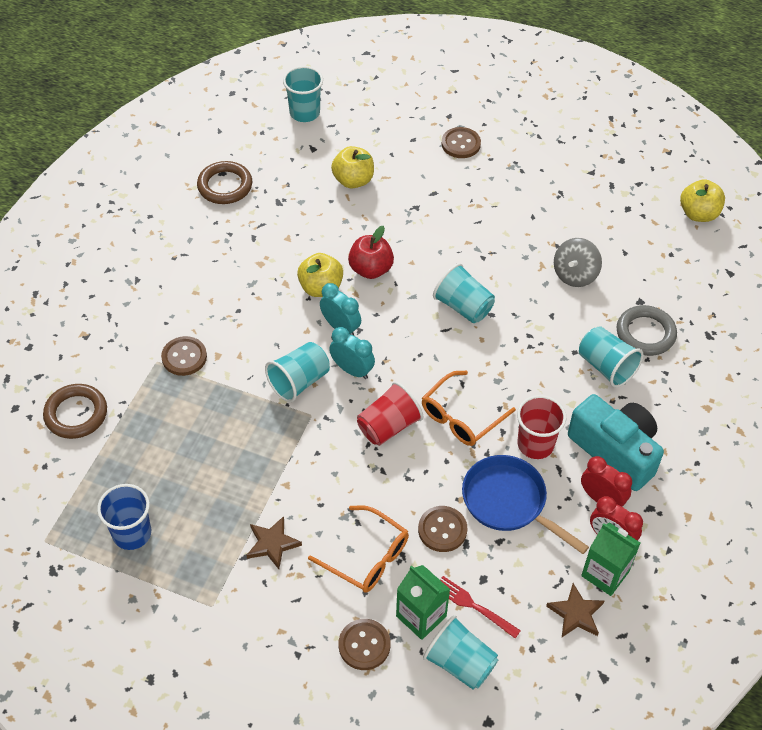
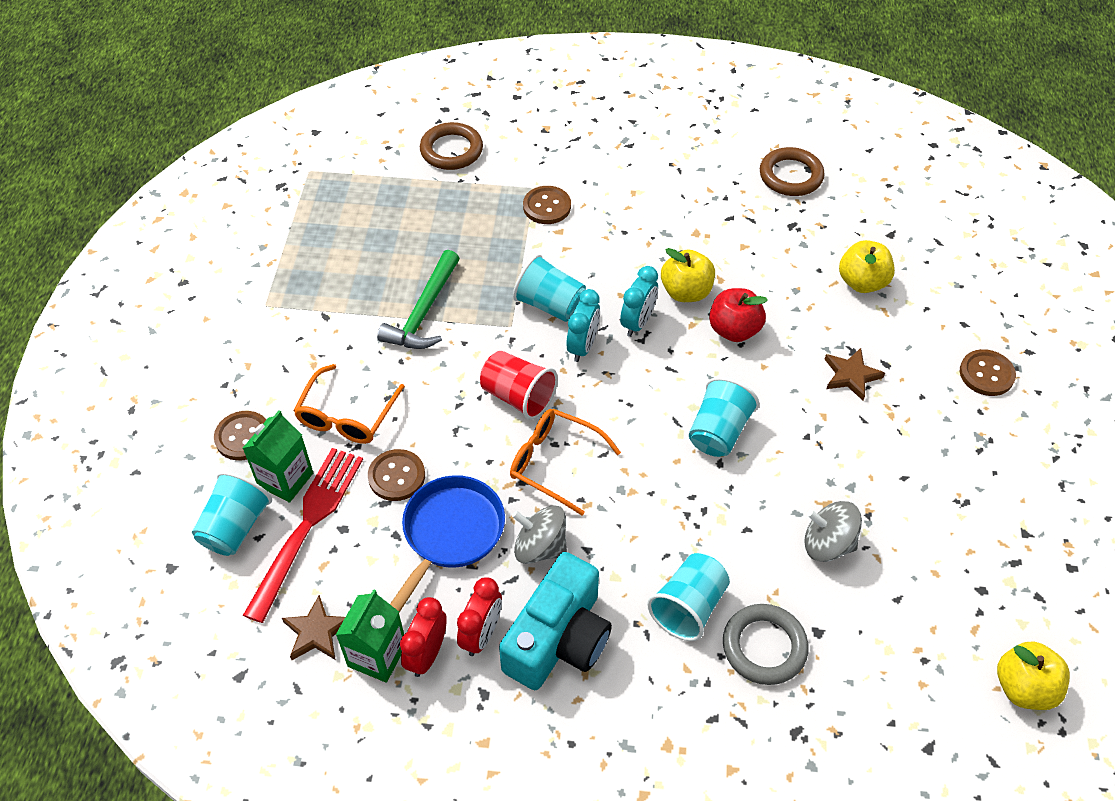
camera: 75 degrees right, 0 degrees up
blue cup [97,484,151,550] -> none
brown star [246,516,302,569] -> brown star moved to [825,348,885,401]
turquoise cup [283,66,323,122] -> none
red fork [440,576,521,638] -> red fork [243,448,363,623], size x1.83
red cup [517,395,566,459] -> grey spinning top [512,505,567,564]
none -> green hammer [377,250,460,349]

